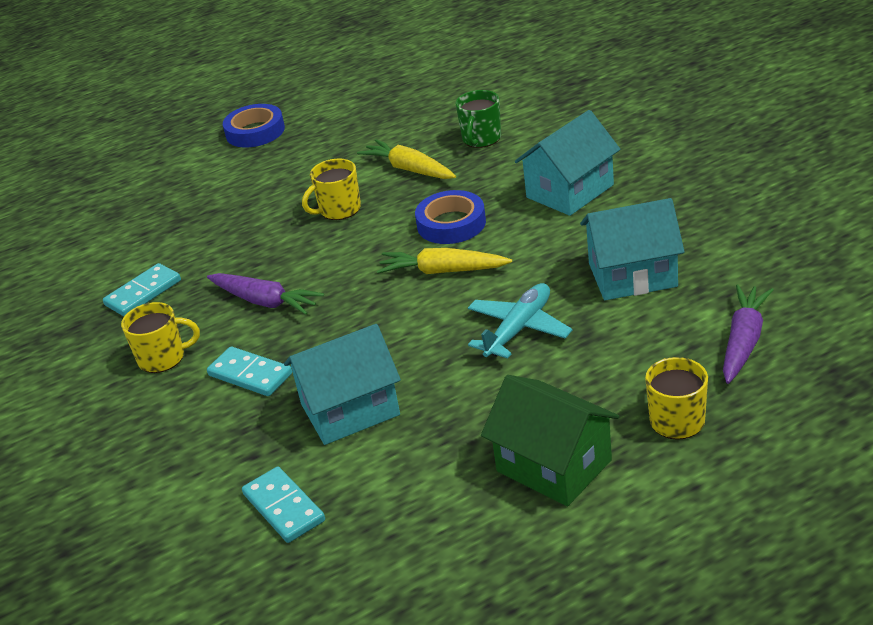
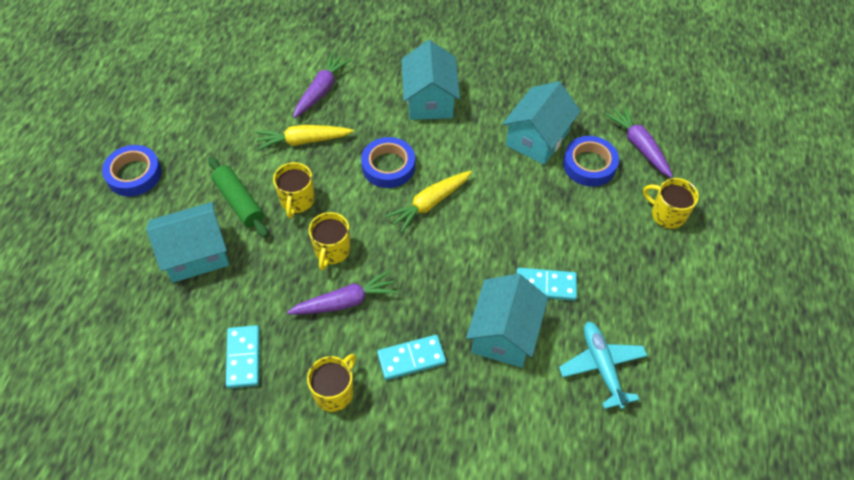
camera: 55 degrees left, 20 degrees up
turquoise domino [242,467,325,543] -> turquoise domino moved to [516,268,577,301]
green mug [456,90,501,148] -> purple carrot [293,52,351,118]
turquoise plane [468,283,572,359] -> turquoise plane moved to [559,321,648,409]
green house [481,375,619,506] -> none
none -> turquoise house [146,202,229,283]
none -> green rolling pin [208,157,268,238]
none -> yellow mug [309,212,350,270]
none -> blue tape [563,136,619,186]

